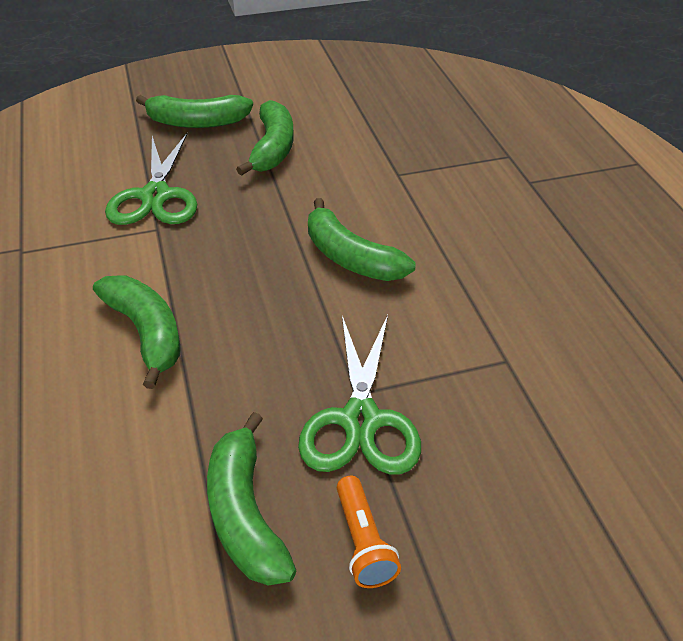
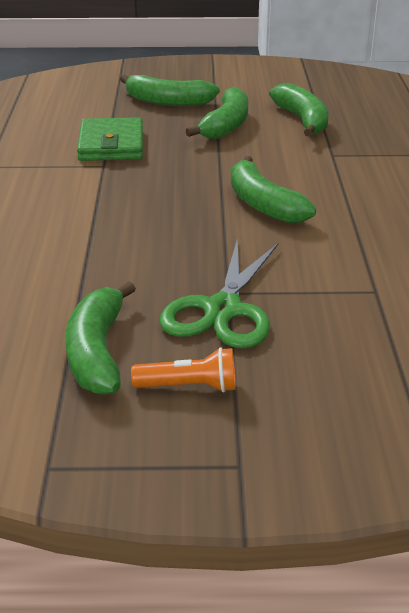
camera: 15 degrees right, 10 degrees down
green banana [93,276,180,389] -> green banana moved to [269,83,329,137]
green scissors [105,133,197,225] -> green wallet [77,117,143,161]
orange flashlight [337,476,401,588] -> orange flashlight turned 90 degrees counterclockwise [131,347,236,392]

